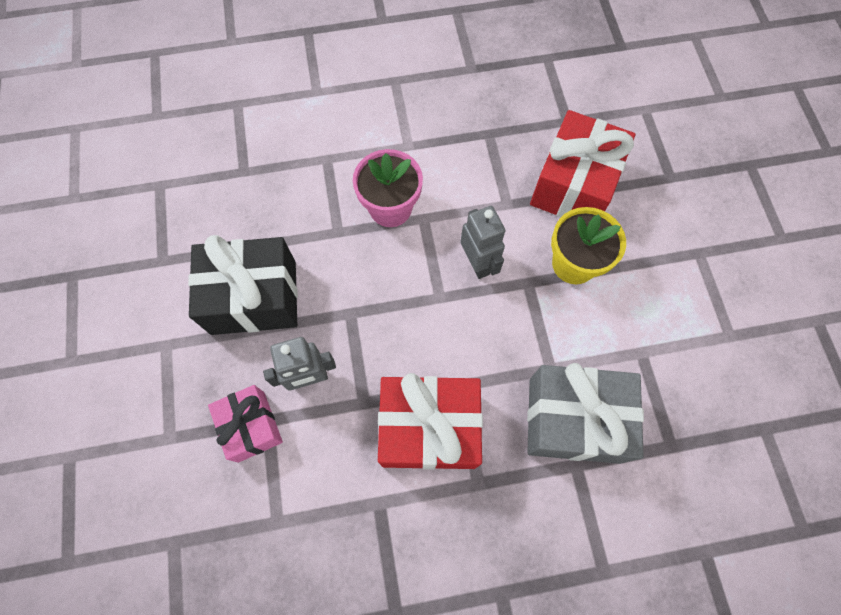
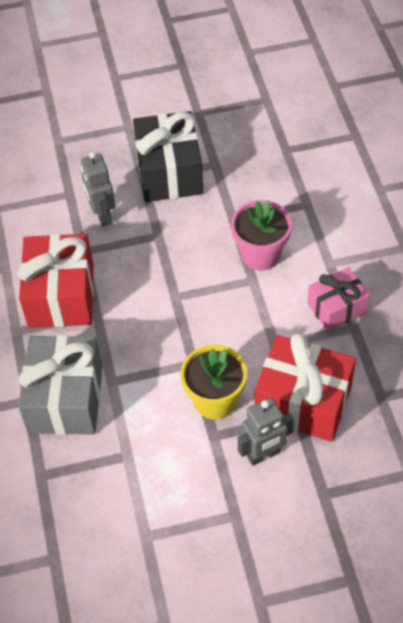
camera: 90 degrees right, 15 degrees down
pink gift [208,385,283,463] -> pink gift moved to [307,267,370,331]
grey robot [460,206,505,279] -> grey robot moved to [238,397,294,466]

